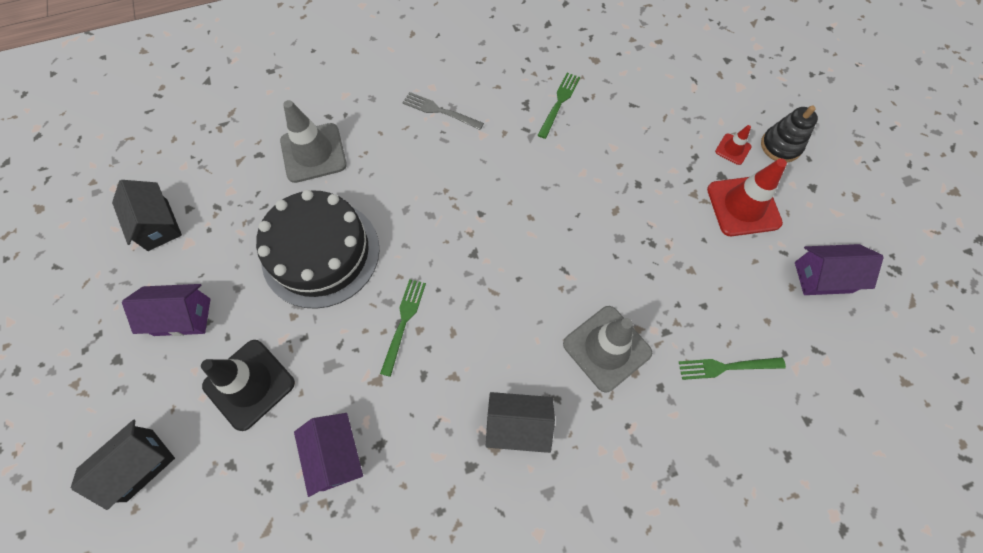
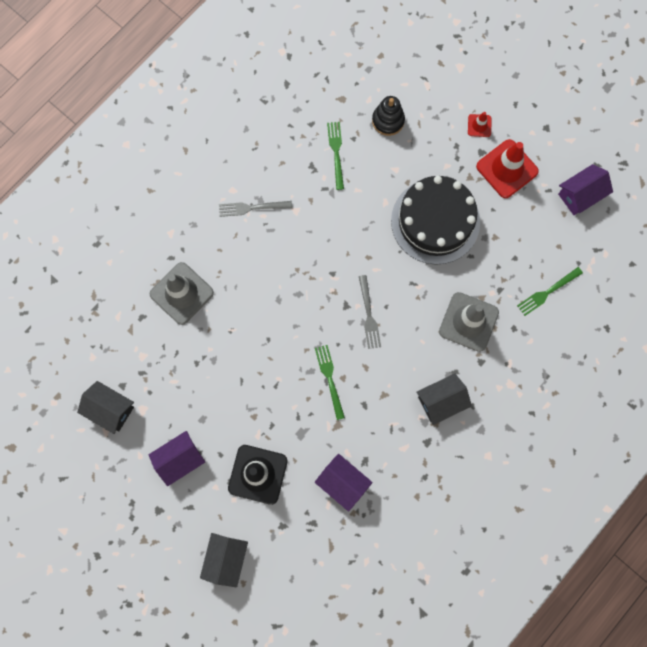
camera: 30 degrees left, 10 degrees up
black cake [256,190,380,309] -> black cake moved to [391,176,480,264]
black stacking toy [761,105,818,163] -> black stacking toy moved to [372,96,405,136]
none -> grey fork [359,275,381,349]

